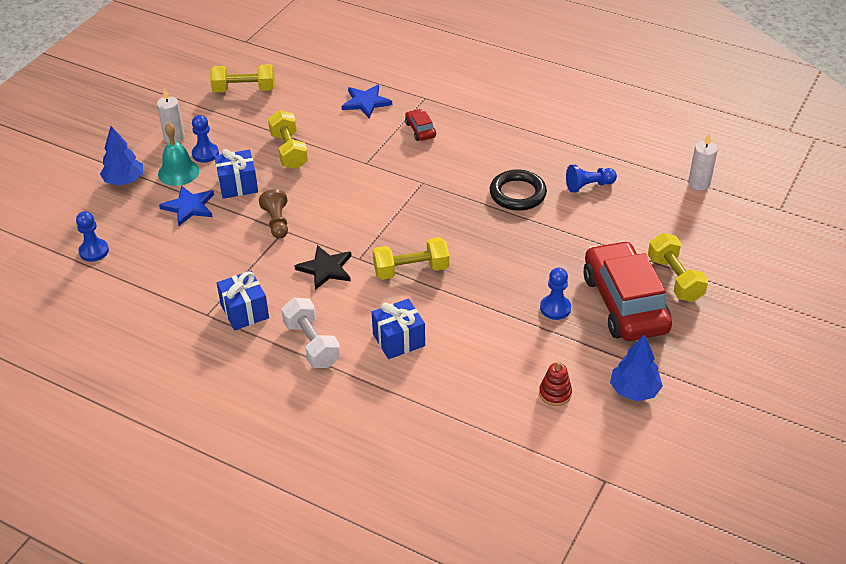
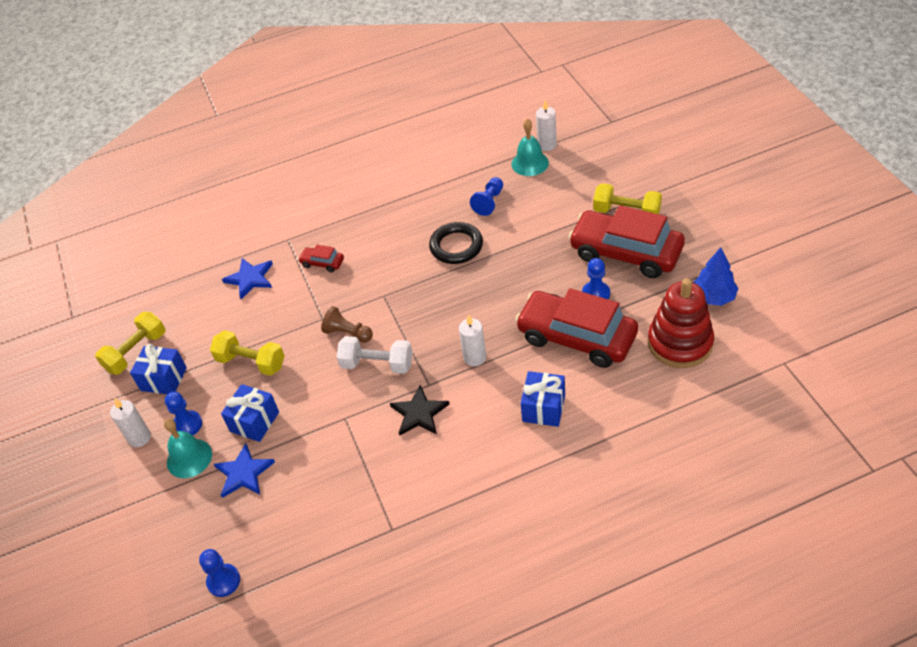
camera: 45 degrees left, 5 degrees up
blue tree [100,126,143,186] -> none
blue gift [217,271,269,330] -> blue gift moved to [130,344,187,394]
brown pawn [259,189,288,239] -> brown pawn moved to [321,306,373,342]
white dumbbell [281,298,341,368] -> white dumbbell moved to [337,336,413,374]
yellow dumbbell [373,237,449,280] -> white candle [459,315,486,366]
red stacking toy [539,361,572,406] -> red stacking toy [648,278,714,368], size x2.21
none -> turquoise bell [511,119,549,176]
none -> red car [515,288,638,368]

